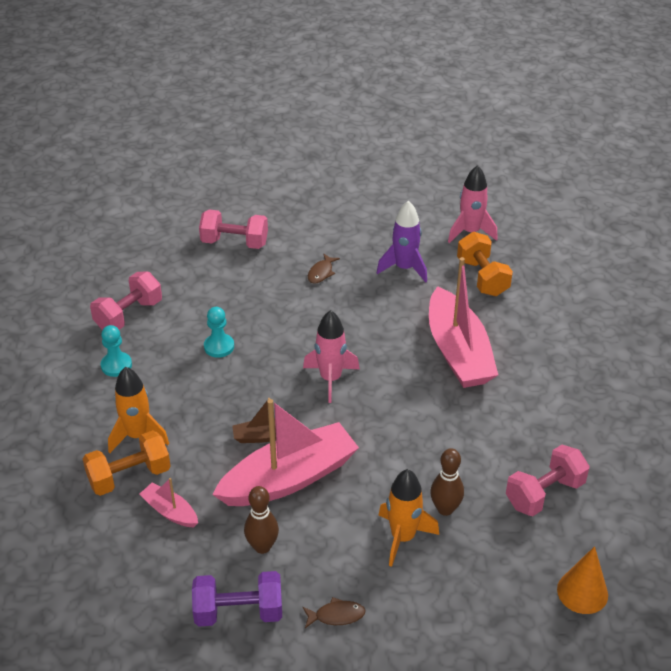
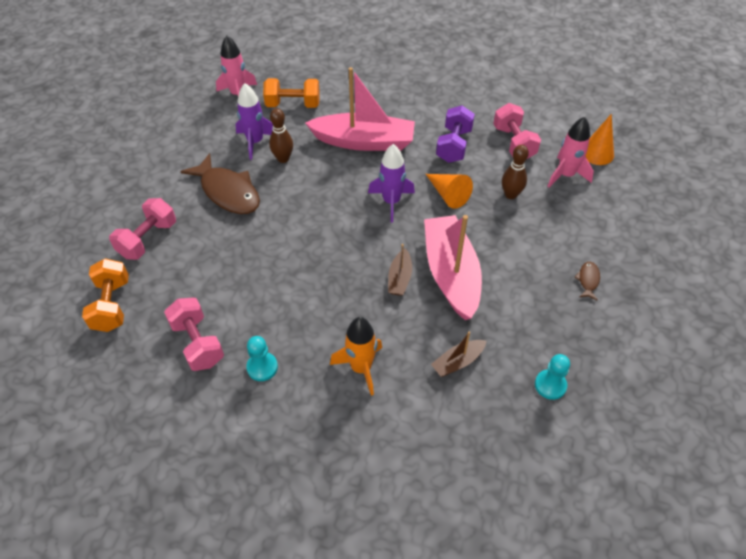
camera: 70 degrees left, 10 degrees up
orange dumbbell [83,430,171,496] -> orange dumbbell moved to [82,258,129,332]
pink boat [139,478,198,527] -> brown boat [431,332,487,377]
purple dumbbell [192,571,282,627] -> purple dumbbell moved to [436,105,475,163]
turquoise pawn [204,307,234,358] -> turquoise pawn moved to [535,354,570,400]
brown bowling pin [244,486,279,554] -> brown bowling pin moved to [269,108,293,163]
pink rocket [303,310,360,403] -> pink rocket moved to [547,117,594,187]
brown fish [308,253,340,284] -> brown fish [180,153,260,214], size x2.28
orange rocket [379,469,439,567] -> none
none -> purple rocket [368,144,415,222]
none -> orange cone [426,174,473,209]

